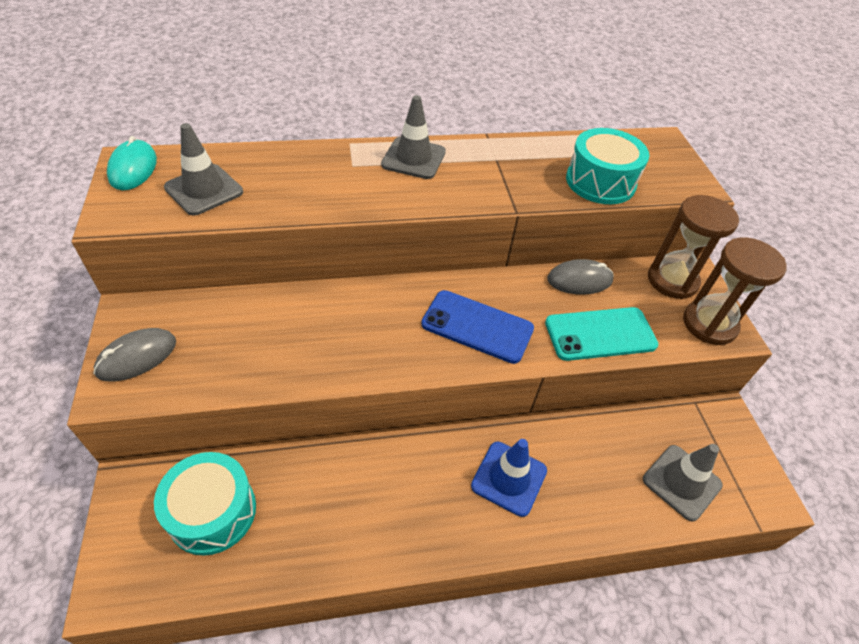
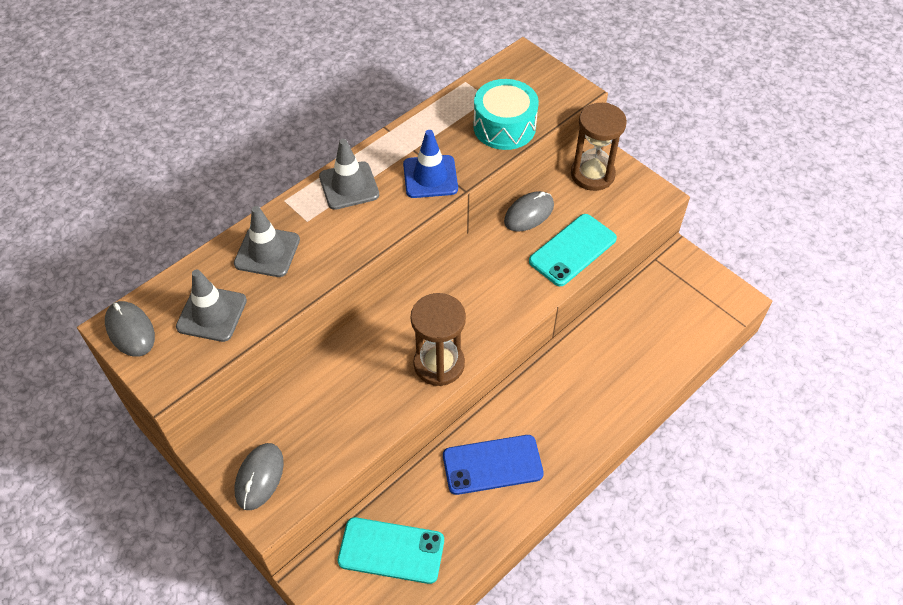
camera: 30 degrees left, 5 degrees up
turquoise mouse [107,136,157,190] -> grey mouse [105,301,155,357]
turquoise drum [154,452,256,556] -> turquoise phone [338,517,444,584]
blue phone [421,290,534,364] -> blue phone moved to [443,435,544,495]
blue traffic cone [471,439,547,517] -> blue traffic cone moved to [403,130,458,198]
grey traffic cone [643,444,723,521] -> grey traffic cone moved to [234,206,300,277]
brown hourglass [683,237,787,345] -> brown hourglass moved to [410,293,466,386]

